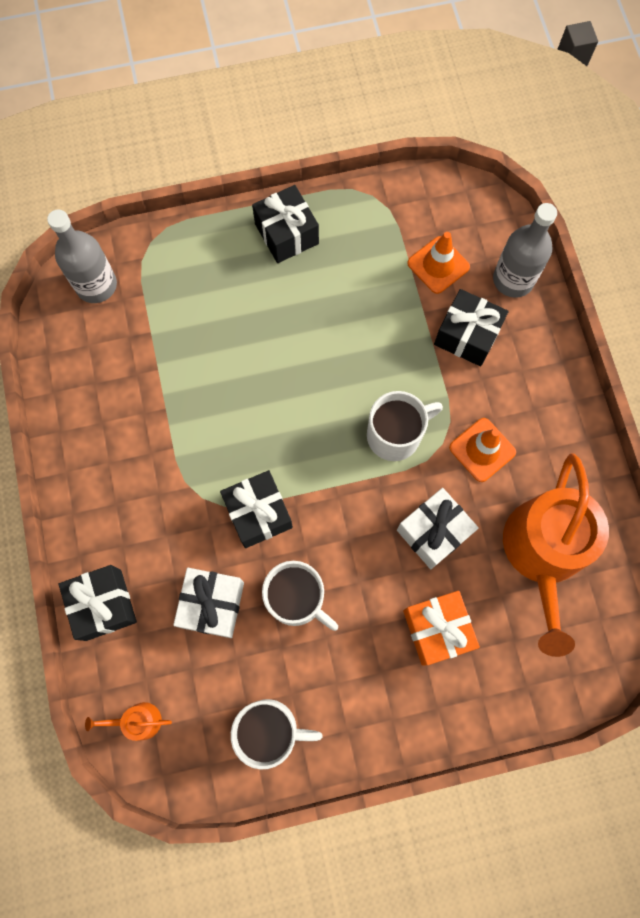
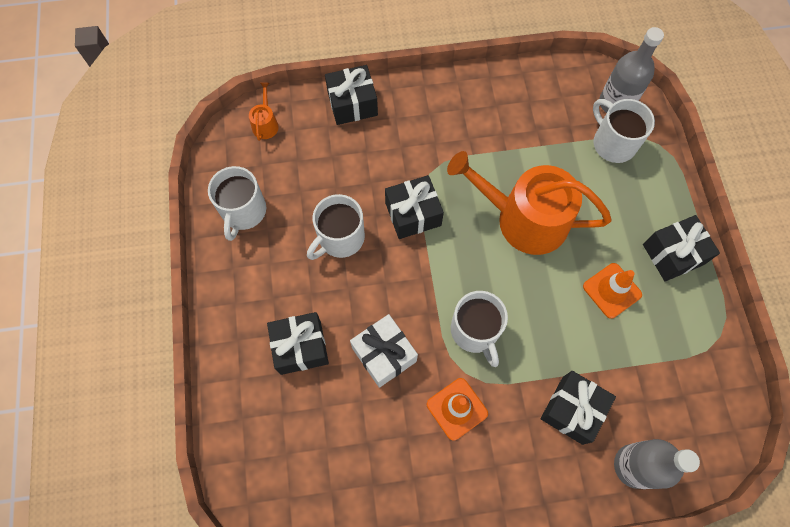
camera: 95 degrees right, 5 degrees down
white gift [173,568,244,638] -> none
orange gift [403,591,480,665] -> black gift [267,312,329,375]
orange traffic cone [407,232,470,294] -> orange traffic cone moved to [583,263,642,319]
orange watering can [503,453,609,657] -> orange watering can moved to [447,151,612,255]
none -> white mug [593,99,655,163]

